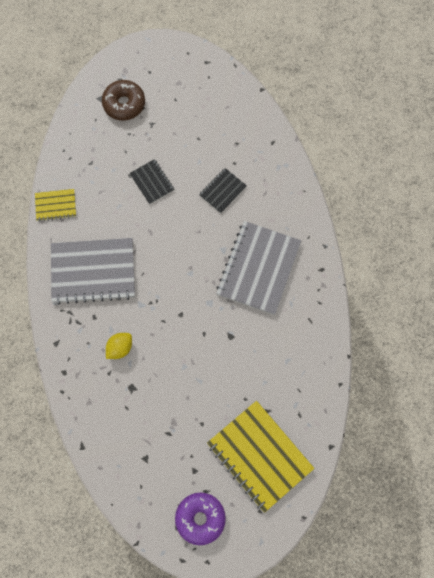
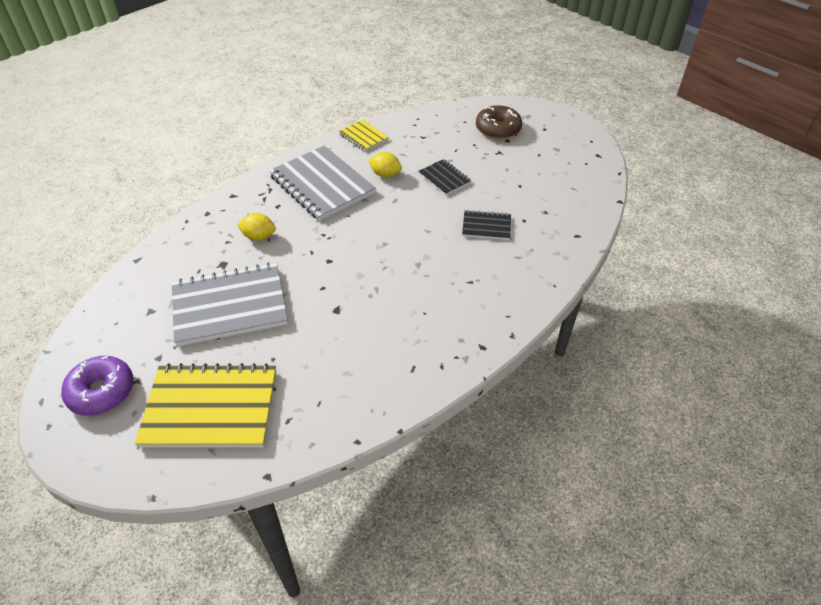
camera: 55 degrees right, 25 degrees down
black notebook [129,159,174,204] -> black notebook turned 60 degrees counterclockwise [418,159,471,195]
yellow notebook [207,401,314,513] -> yellow notebook turned 75 degrees clockwise [135,363,276,448]
grey notebook [216,221,301,315] -> grey notebook moved to [172,263,288,346]
none -> yellow lemon [368,152,402,178]

